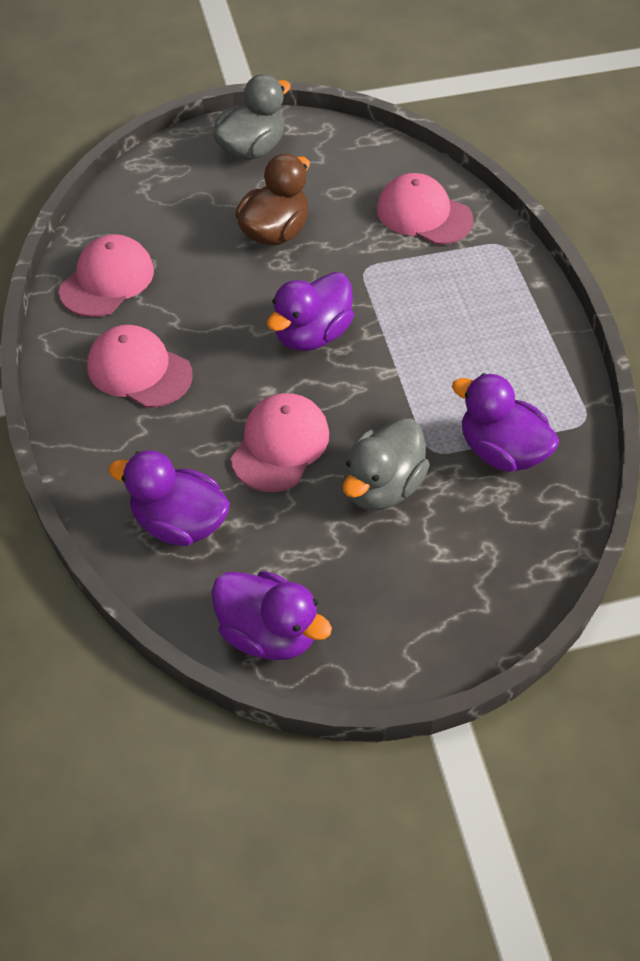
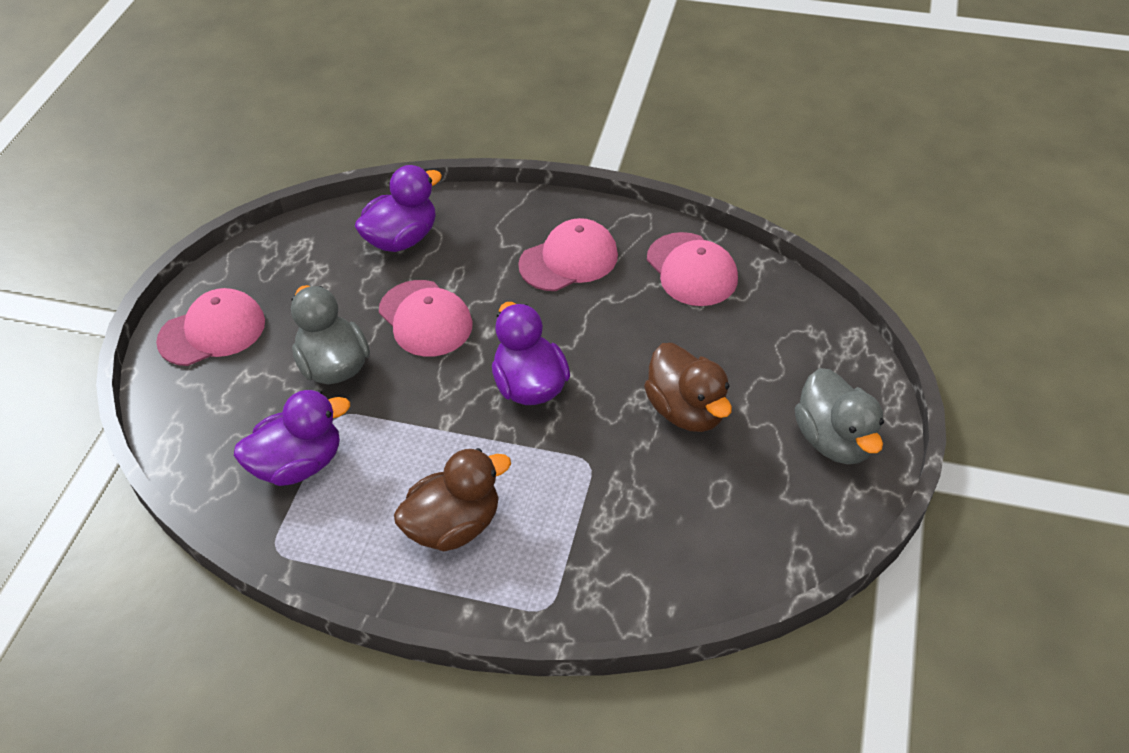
camera: 120 degrees right, 5 degrees down
purple duck [211,571,332,660] -> none
pink cap [377,173,474,245] -> pink cap moved to [156,288,265,366]
none -> brown duck [394,448,511,551]

